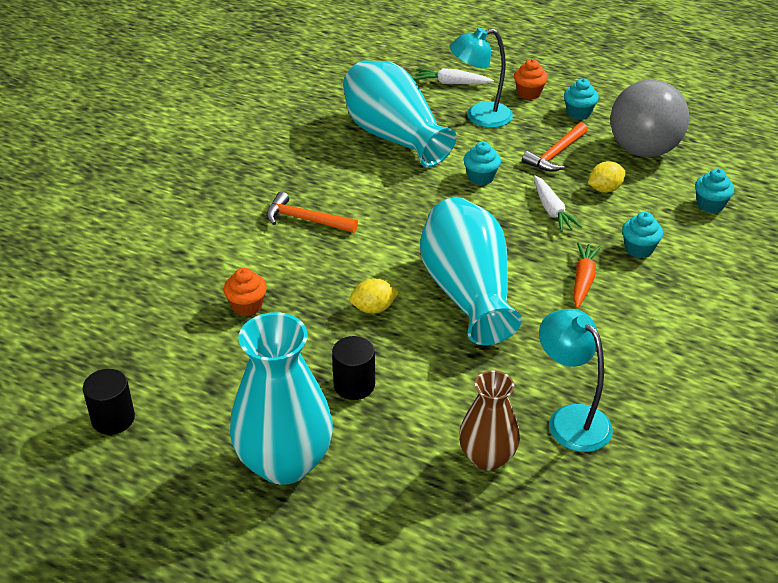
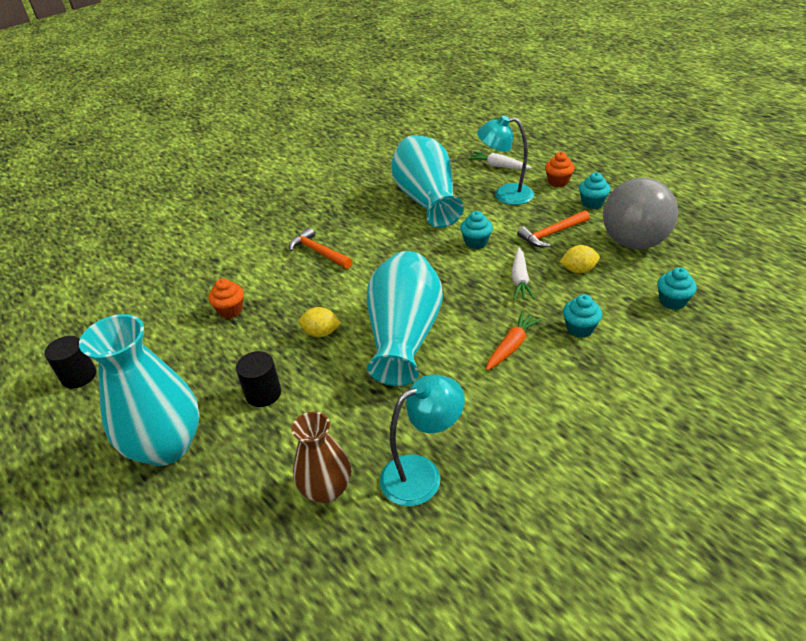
camera: 25 degrees right, 0 degrees up
turquoise lamp [539,309,613,452] -> turquoise lamp turned 75 degrees clockwise [380,375,465,506]

